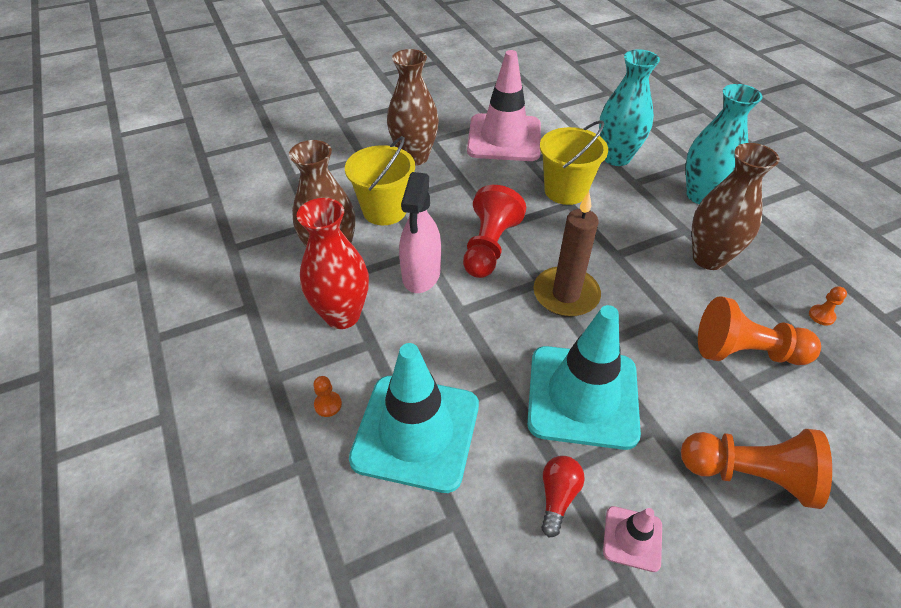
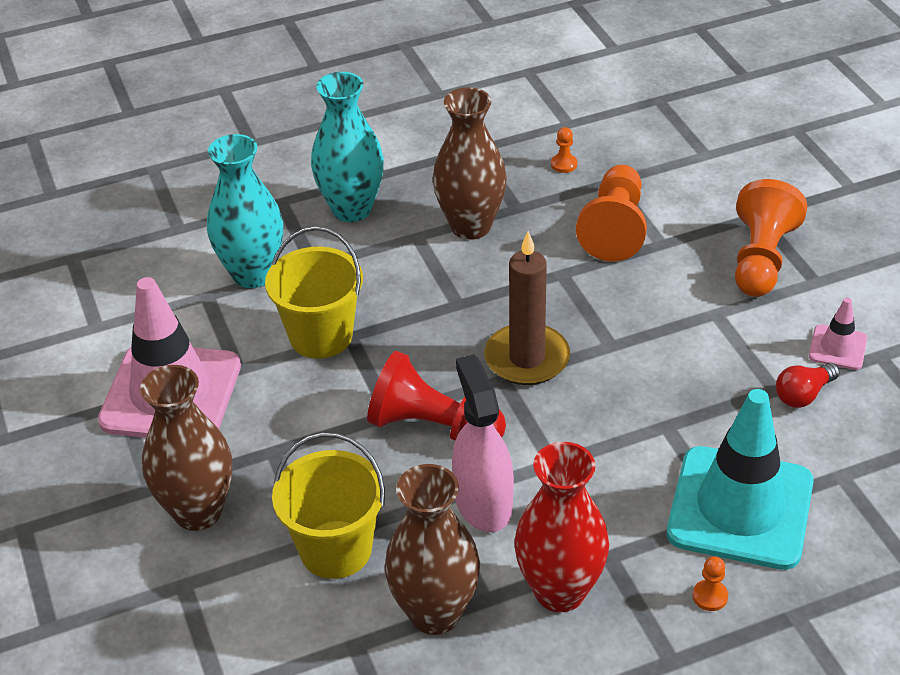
camera: 85 degrees left, 5 degrees down
pink spray bottle [399,172,441,293] -> pink spray bottle turned 120 degrees counterclockwise [452,354,514,532]
turquoise traffic cone [527,305,641,450] -> none
red light bulb [541,456,585,537] -> red light bulb turned 60 degrees counterclockwise [776,363,840,408]

